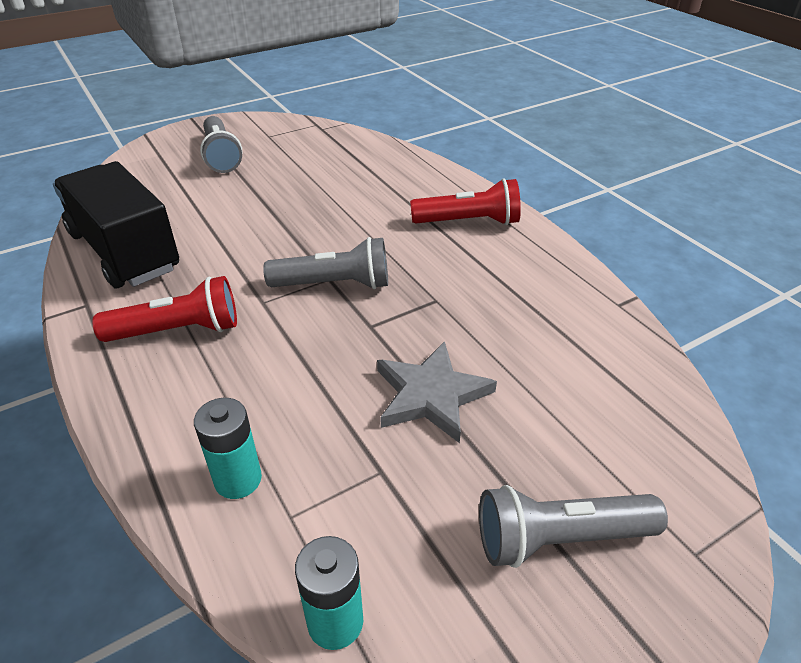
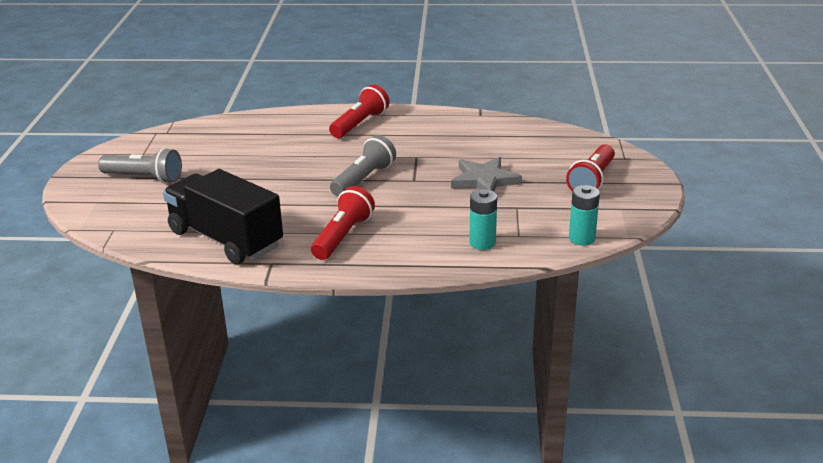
camera: 55 degrees left, 10 degrees down
black truck [53,161,179,288] -> black truck turned 45 degrees clockwise [163,169,283,264]
grey flashlight [479,485,668,568] -> red flashlight [566,144,615,191]

